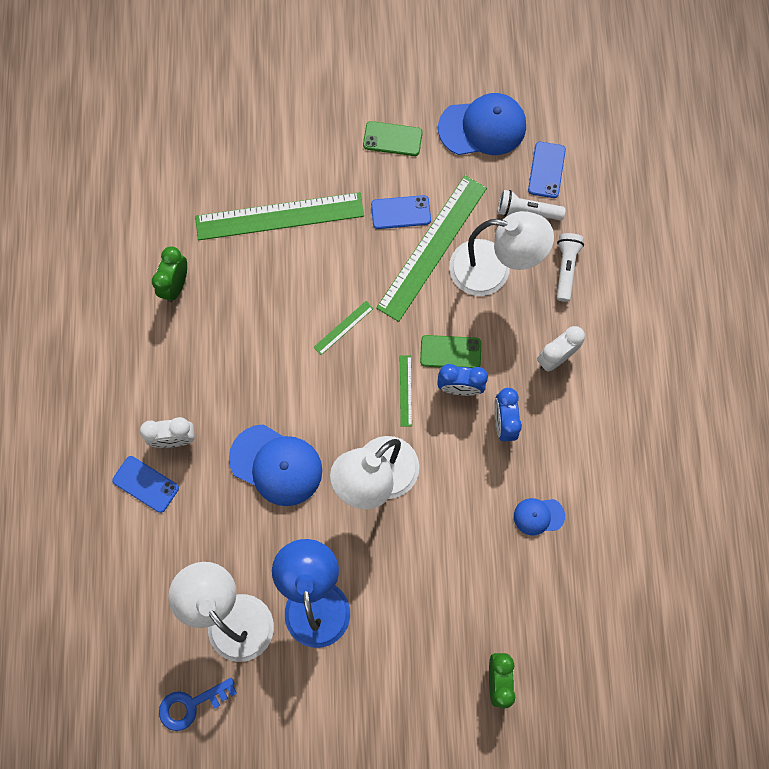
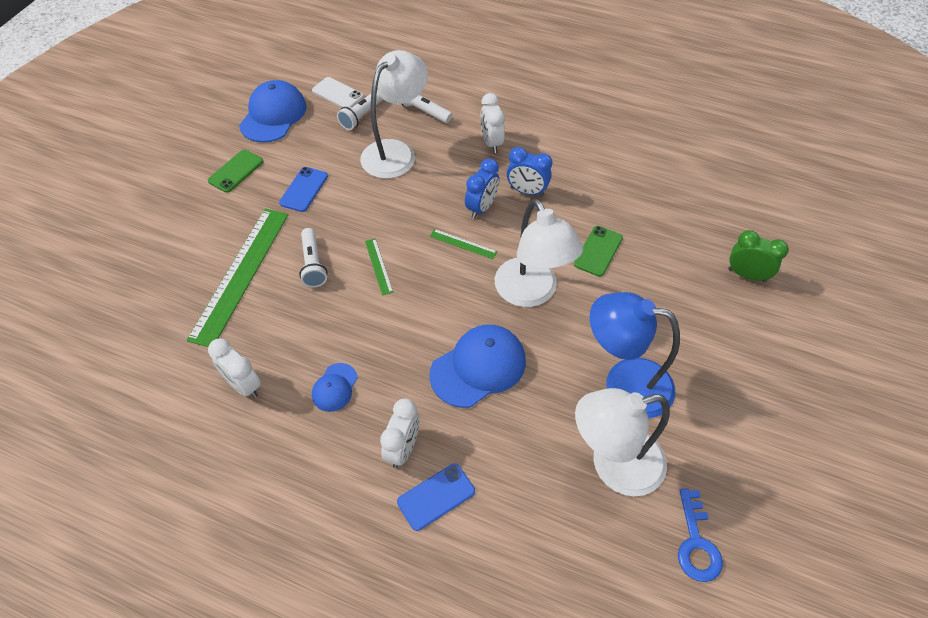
camera: 65 degrees left, 20 degrees down
green clock [152,246,187,302] -> white clock [208,338,261,398]
green ruler [376,175,487,322] -> none
green phone [420,335,481,368] -> green phone moved to [574,226,623,277]
blue cap [514,498,565,536] -> blue cap moved to [312,363,358,412]
blue phone [528,142,566,198] -> white phone [312,77,364,107]
none -> white flashlight [299,228,327,288]

